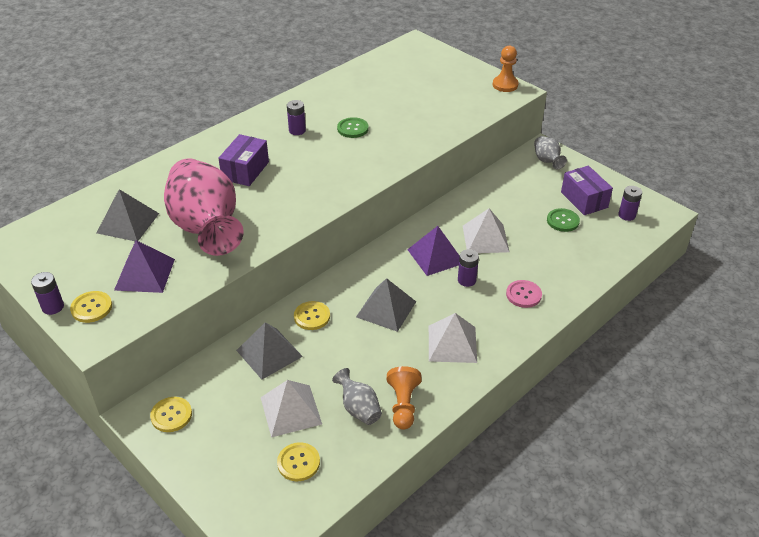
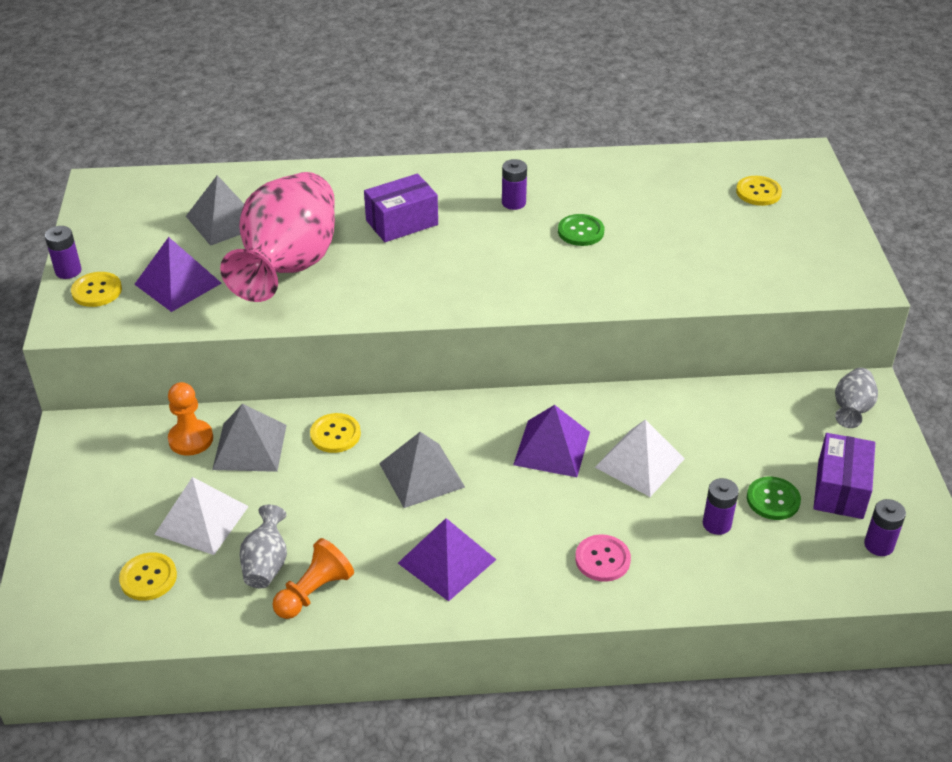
camera: 40 degrees right, 0 degrees up
yellow button [150,397,192,432] -> yellow button moved to [736,176,782,206]
white pyramid [429,313,477,363] -> purple pyramid [398,518,496,601]
purple battery [458,249,479,287] -> purple battery moved to [703,478,739,535]
orange pawn [493,46,519,92] -> orange pawn moved to [168,382,213,456]

